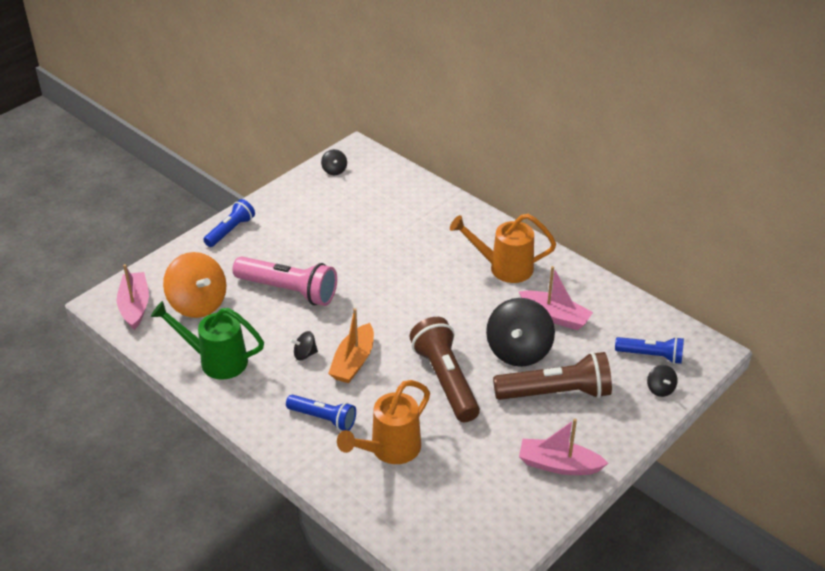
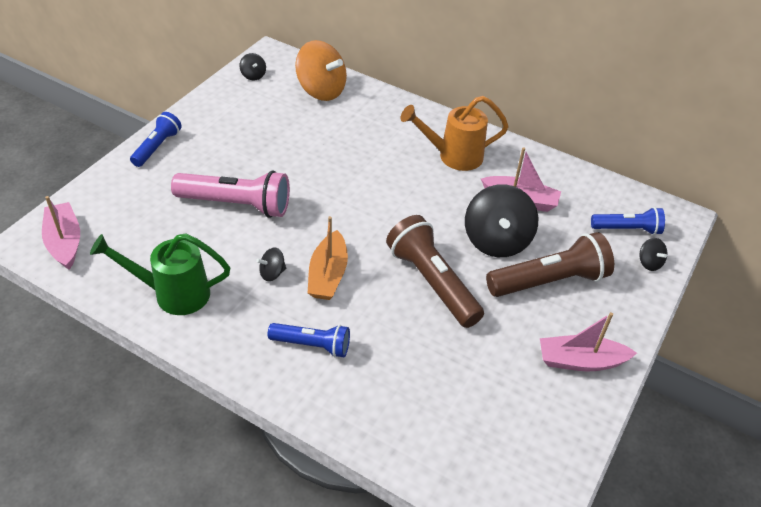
camera: 15 degrees left, 5 degrees up
orange spinning top [163,252,227,318] -> orange spinning top moved to [295,40,347,101]
orange watering can [337,380,430,464] -> none

